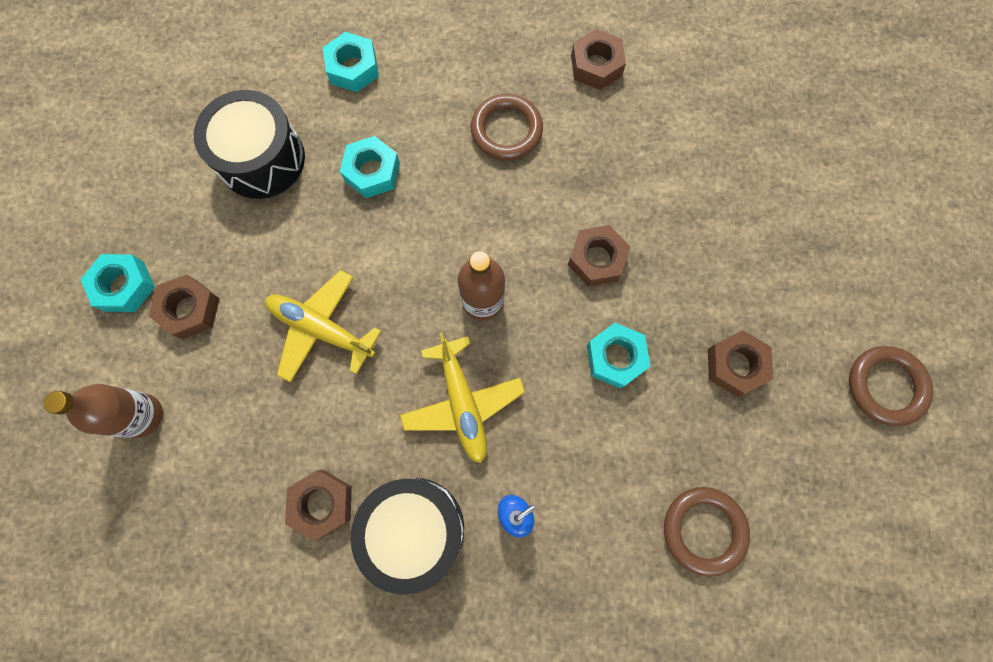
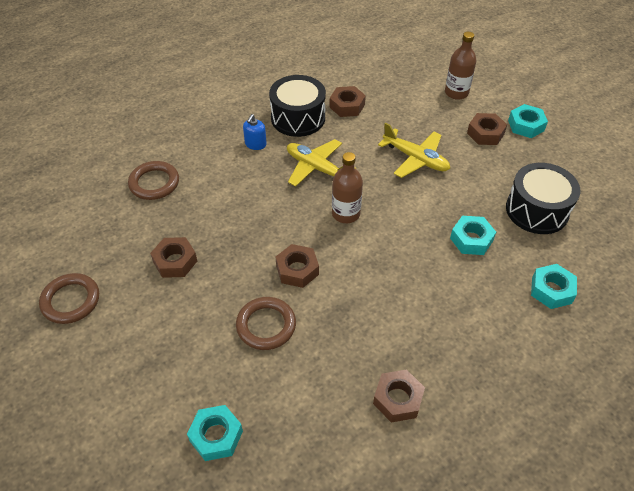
camera: 145 degrees right, 25 degrees down
yellow plane [265,270,381,383] -> yellow plane turned 45 degrees clockwise [378,123,450,178]
brown ring [471,94,543,161] -> brown ring moved to [236,297,296,350]
turquoise nut [587,323,650,389] -> turquoise nut moved to [187,405,243,461]

